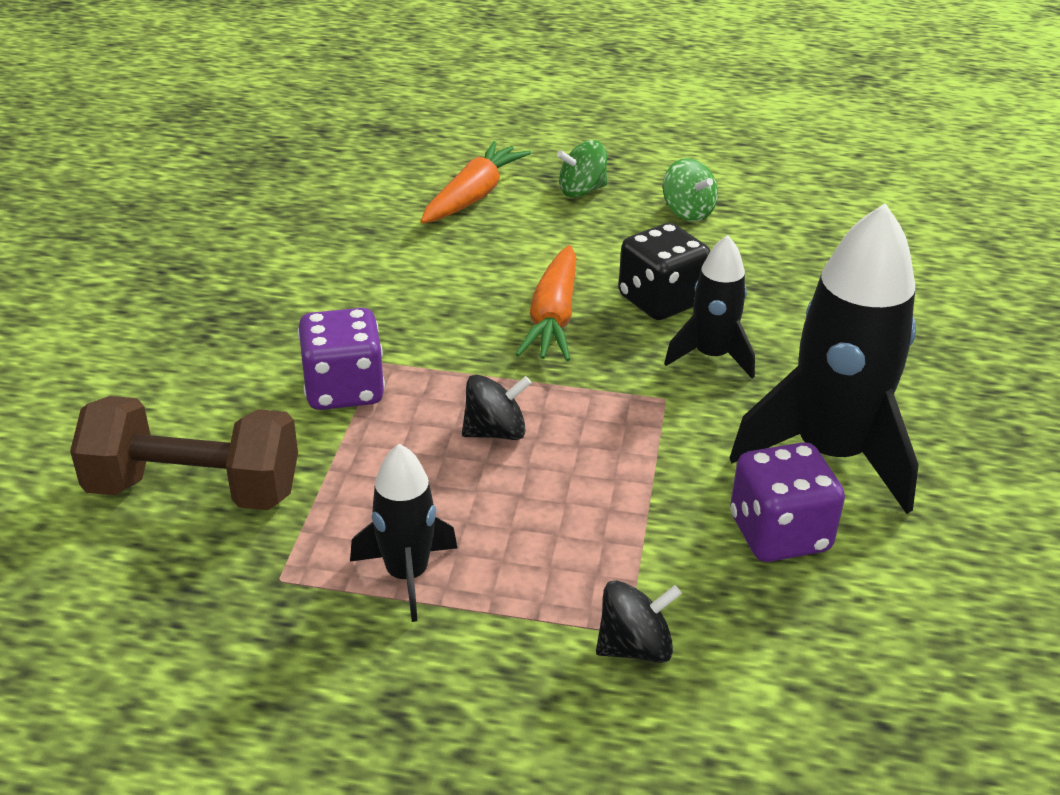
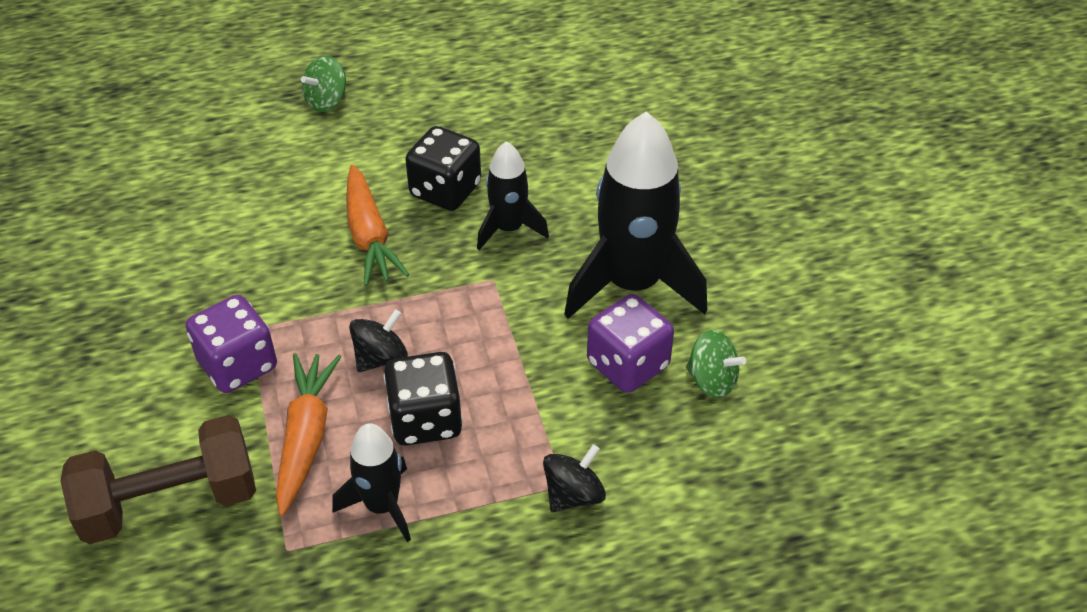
camera: 25 degrees left, 10 degrees up
orange carrot [421,141,531,224] -> orange carrot moved to [276,353,341,516]
green spinning top [663,158,718,221] -> green spinning top moved to [686,330,746,398]
none -> black dice [383,352,463,446]

